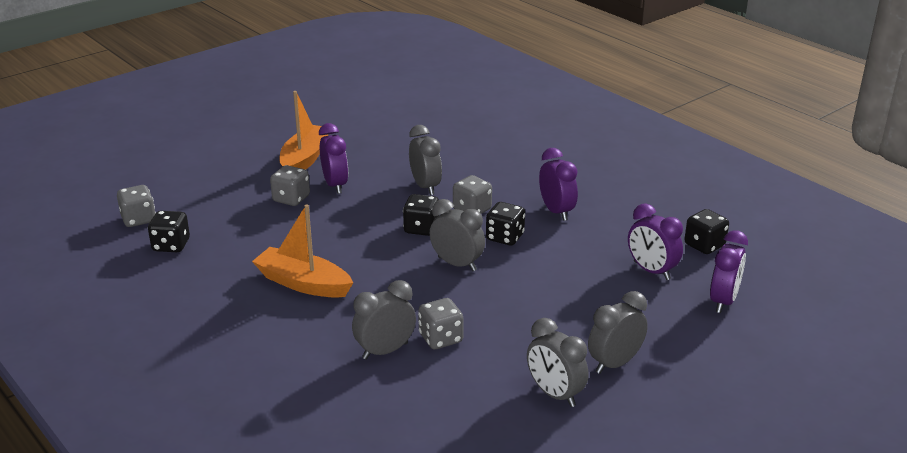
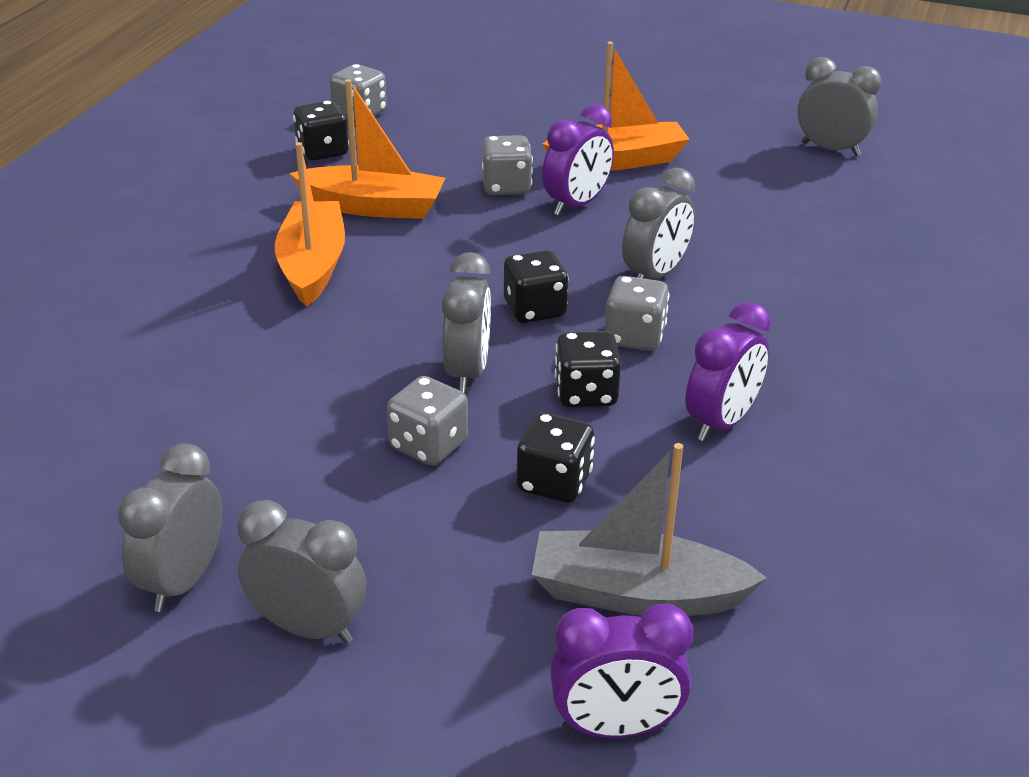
camera: 60 degrees right, 5 degrees up
grey clock [352,280,416,360] -> grey clock moved to [797,57,882,156]
grey dice [418,298,464,349] -> grey dice moved to [387,376,468,466]
purple clock [628,203,683,280] -> grey boat [532,443,767,616]
black dice [684,209,729,254] -> black dice moved to [517,412,595,503]
none -> orange boat [289,79,445,219]

